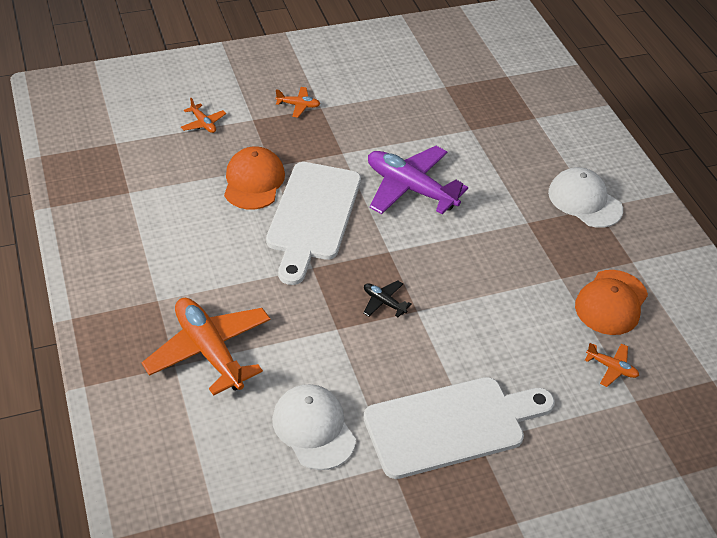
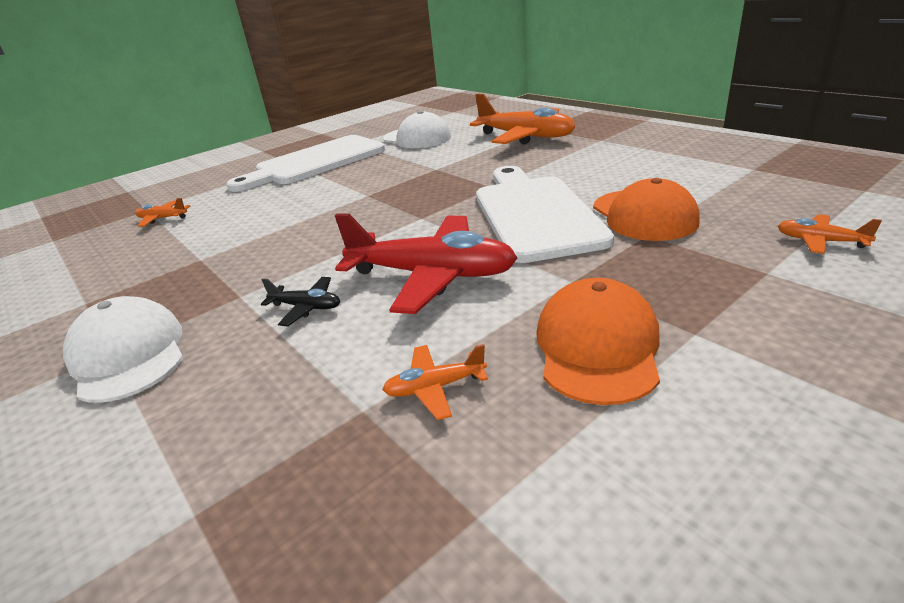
camera: 165 degrees right, 15 degrees down
orange plane [276,87,320,118] -> orange plane moved to [382,344,488,420]
black plane [363,281,412,317] -> black plane moved to [261,277,340,326]
purple plane [368,146,468,214] -> red plane [335,214,517,314]
white cap [548,167,623,228] -> white cap turned 150 degrees counterclockwise [63,296,183,403]
orange cap [575,270,648,335] -> orange cap moved to [536,278,660,405]

